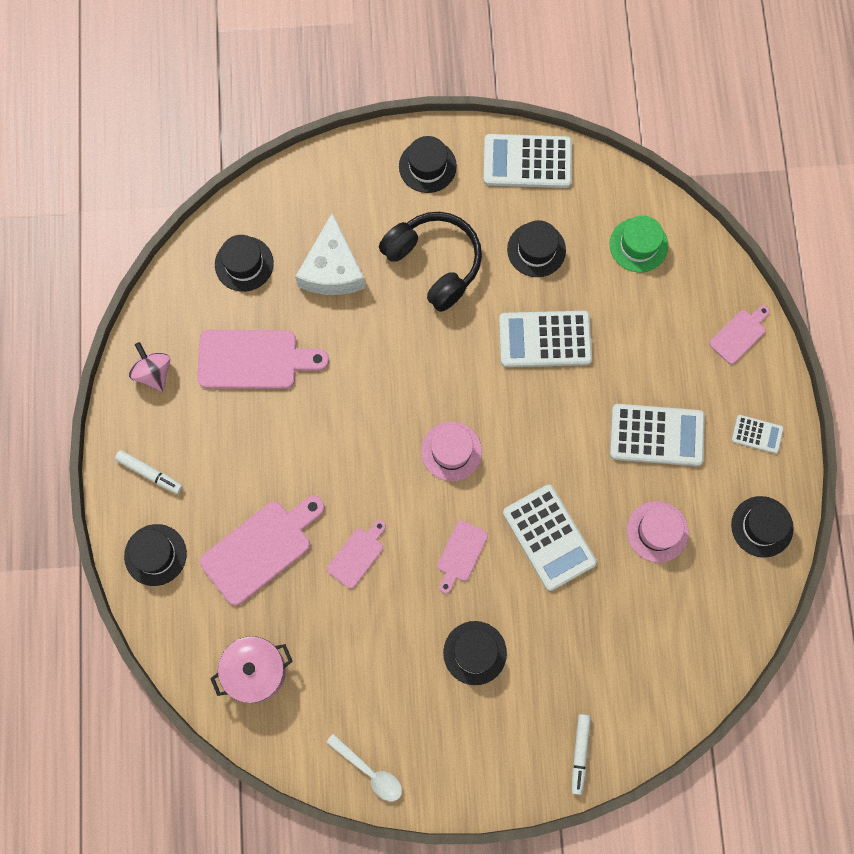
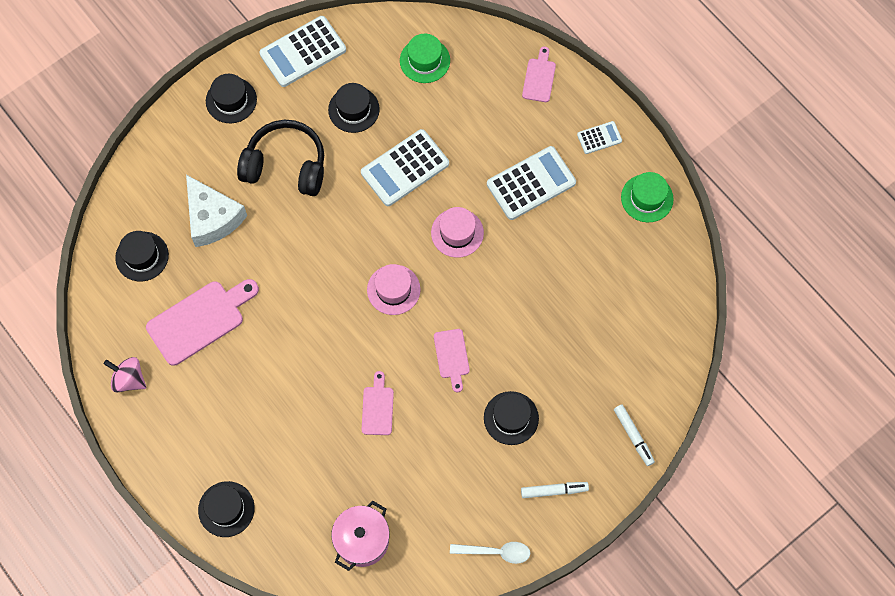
camera: 35 degrees left, 5 degrees down
white marker [115,450,183,494] -> white marker moved to [521,482,589,498]
pink cutting board [200,496,325,606] -> none
white calculator [503,485,597,591] -> none
pink hat [627,501,689,563] -> pink hat moved to [431,207,484,258]
black hat [731,496,794,557] -> green hat [621,172,674,223]

